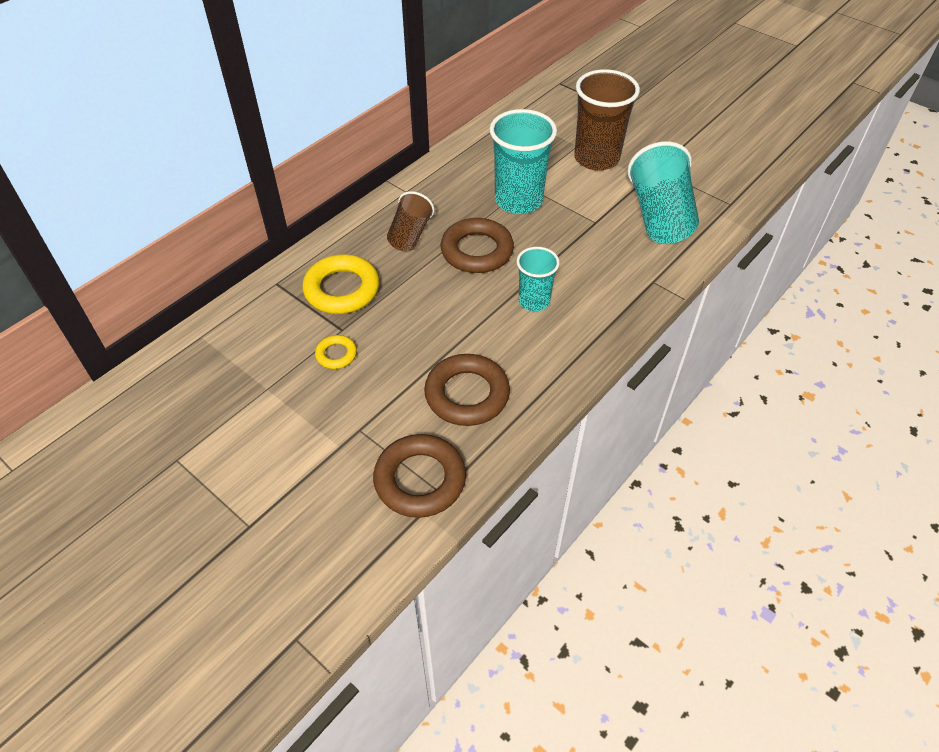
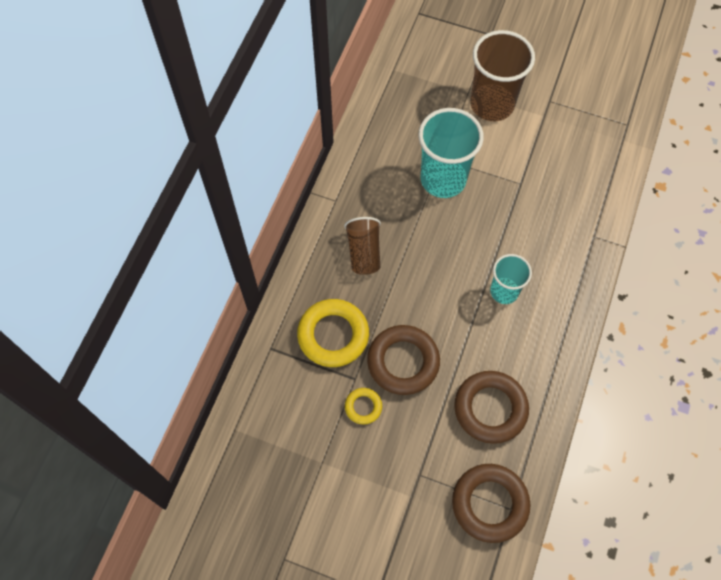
camera: 20 degrees left, 15 degrees up
brown ring [441,218,514,273] -> brown ring moved to [367,325,440,395]
turquoise cup [627,141,699,244] -> none

